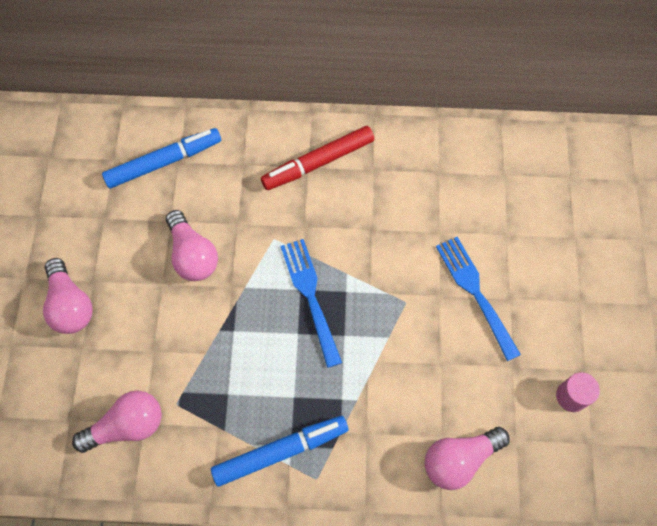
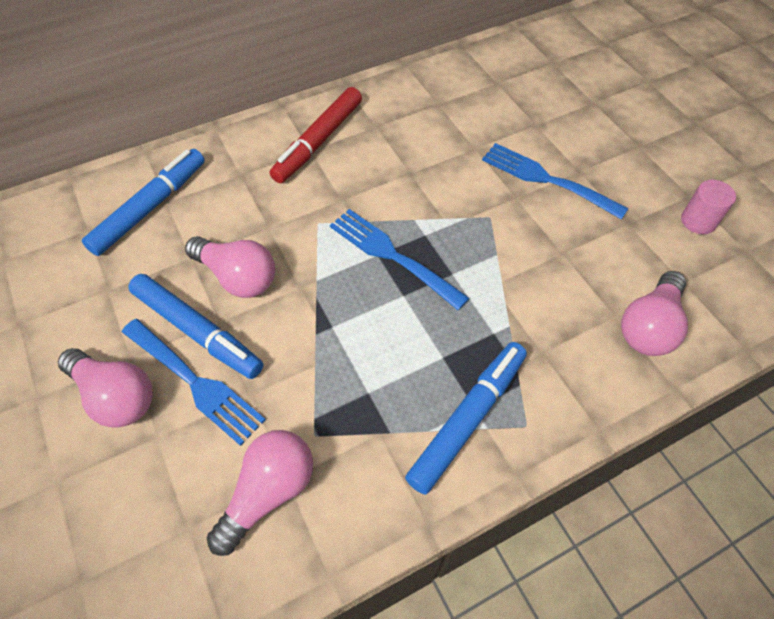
camera: 30 degrees left, 10 degrees down
none -> blue fork [122,319,266,446]
none -> blue marker [128,274,263,379]

